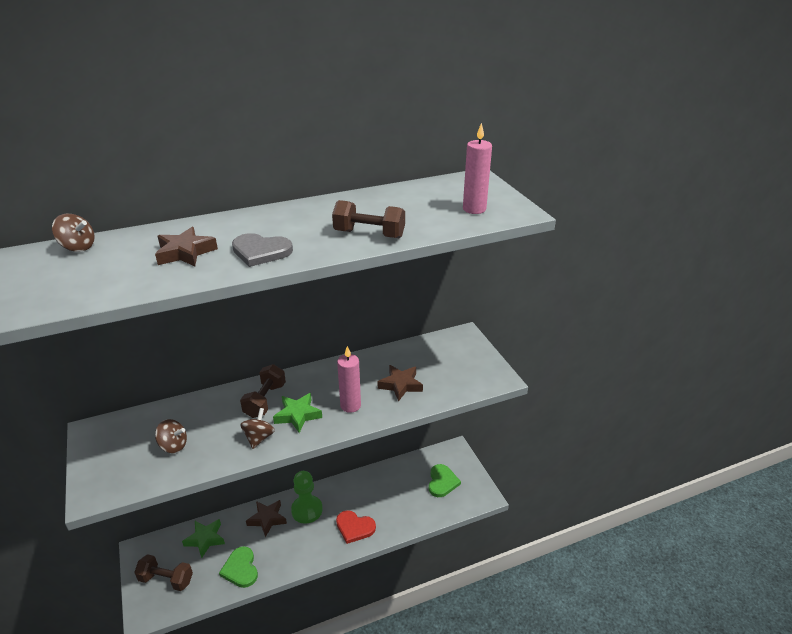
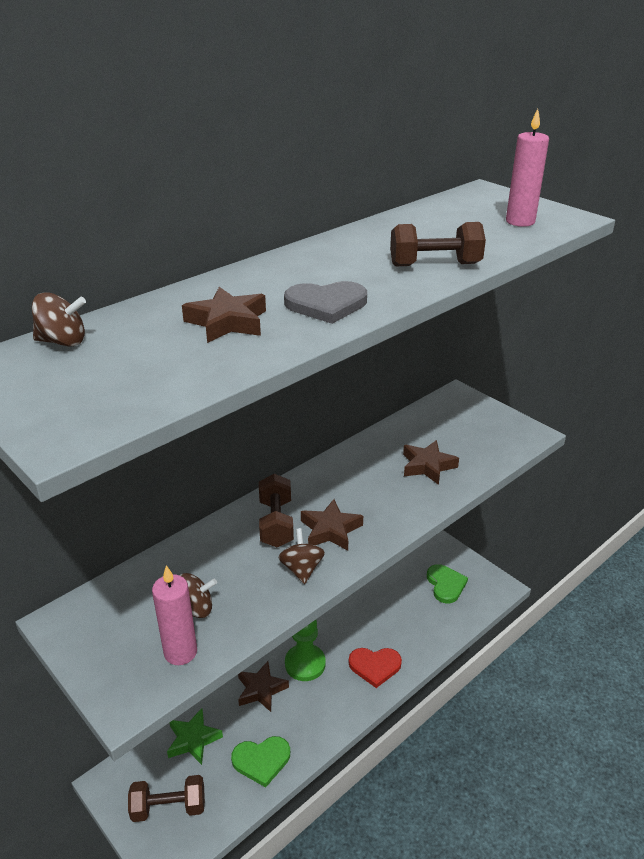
camera: 20 degrees left, 0 degrees up
green heart [219,546,258,588] -> green heart turned 60 degrees counterclockwise [231,736,290,787]
green star [273,393,322,433] -> brown star [301,499,363,551]
pink candle [337,346,361,413] -> pink candle moved to [152,565,197,665]

